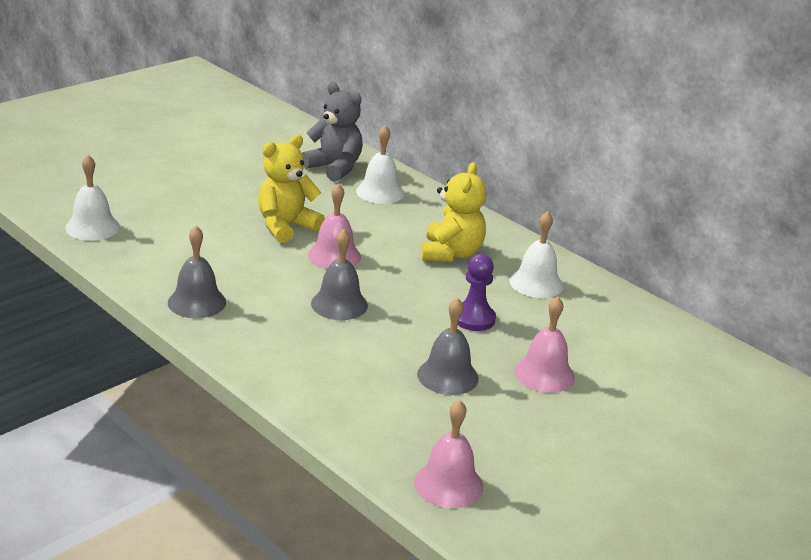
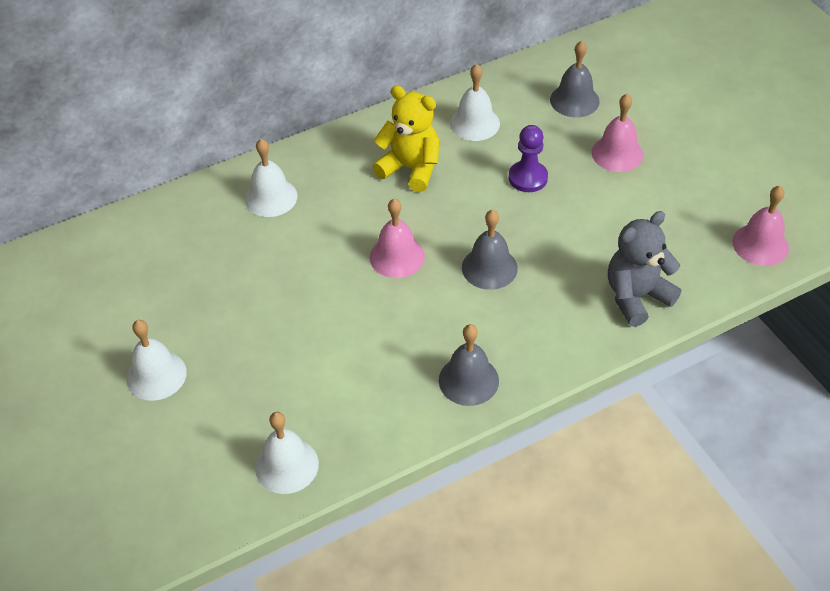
camera: 70 degrees left, 20 degrees up
yellow teddy bear [258,135,325,243] -> none
grey teddy bear [302,82,363,182] -> grey teddy bear moved to [608,211,681,327]
grey bell [417,297,479,395] -> grey bell moved to [550,41,600,117]
none -> white bell [126,320,187,401]

